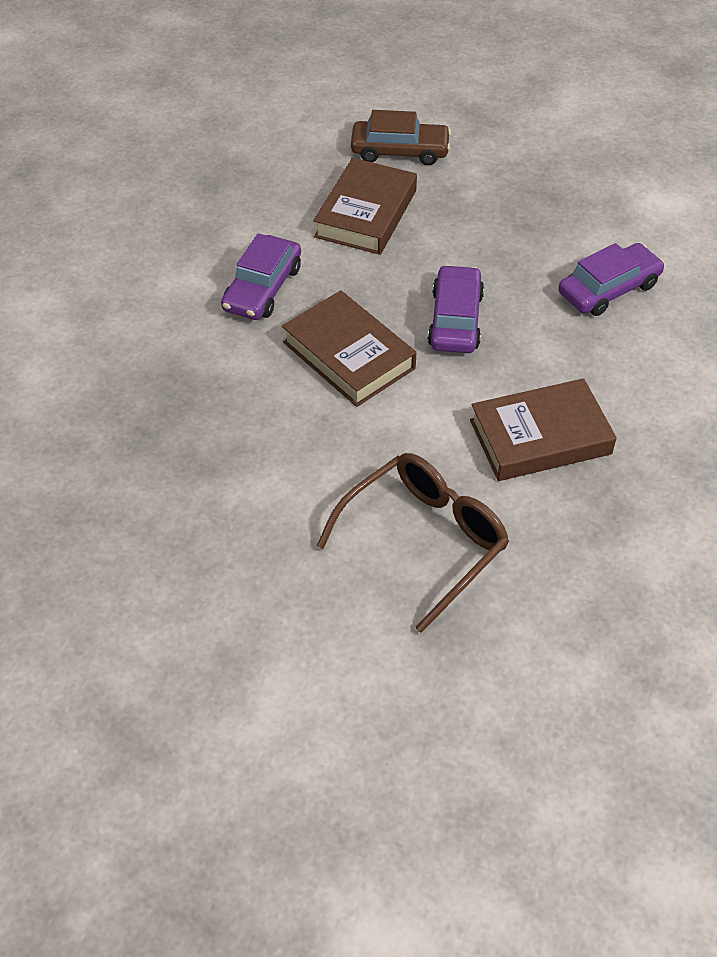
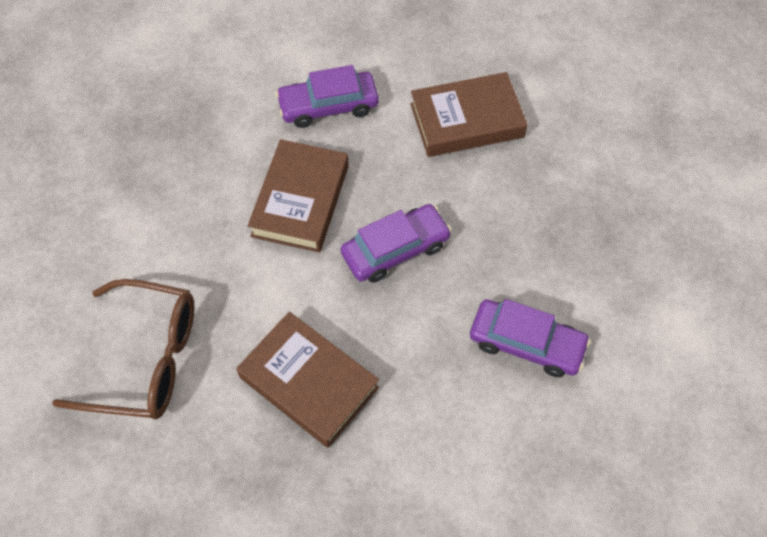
camera: 55 degrees right, 10 degrees up
brown car [351,110,451,166] -> none

